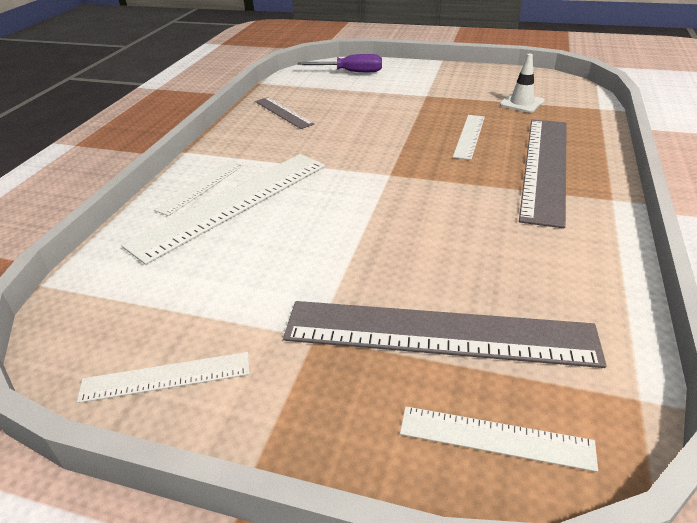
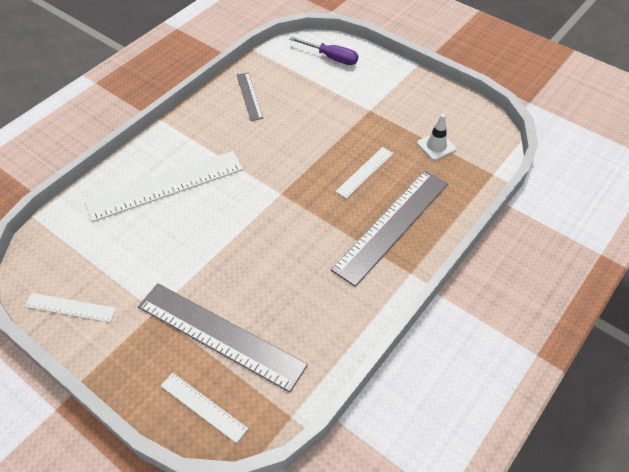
camera: 20 degrees right, 15 degrees up
white ruler [154,161,244,216] -> none

